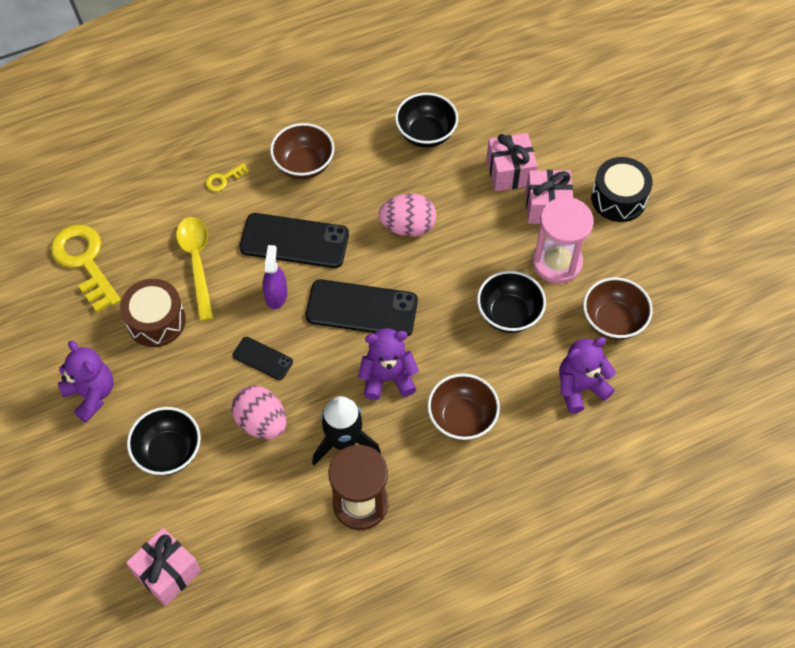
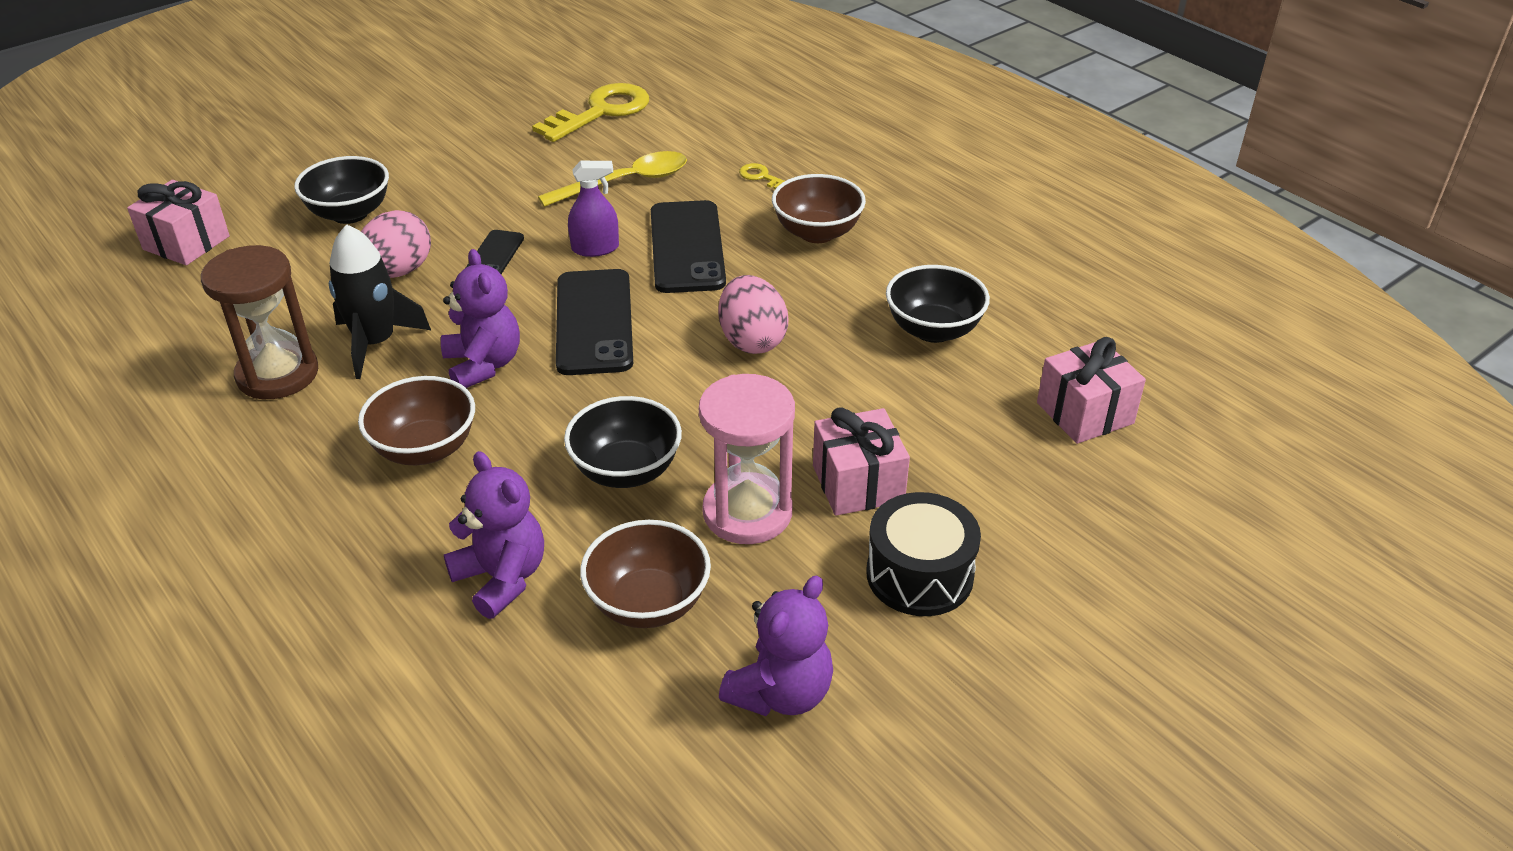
camera: 75 degrees right, 20 degrees down
purple teddy bear [58,341,114,423] -> purple teddy bear moved to [719,575,833,716]
brown drum [120,279,186,347] -> none
pink gift [486,133,537,191] -> pink gift moved to [1037,337,1146,444]

